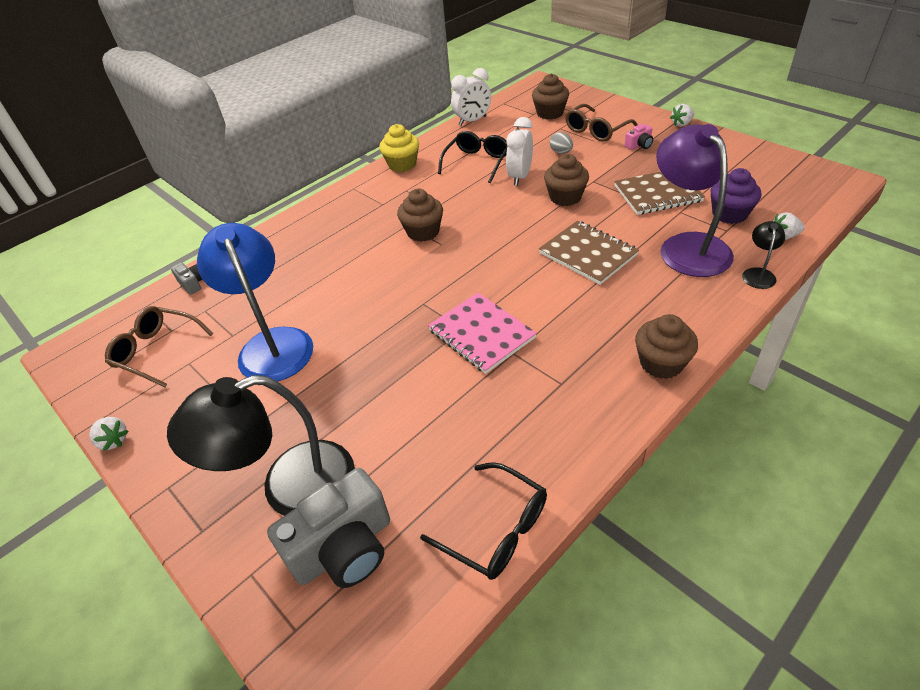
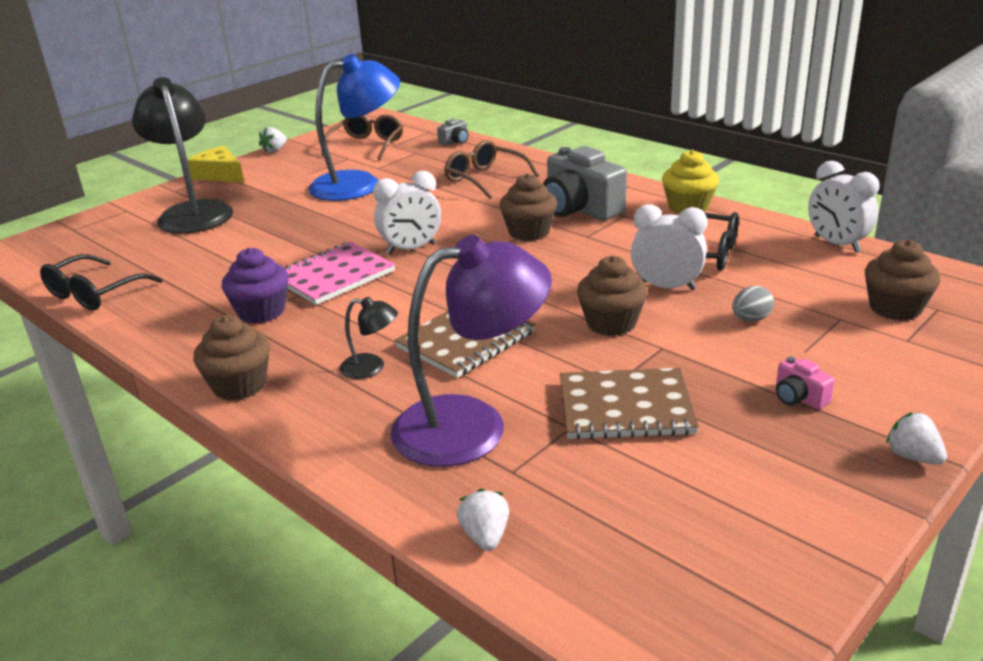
camera: 85 degrees right, 15 degrees down
grey camera [267,468,390,588] -> grey camera moved to [543,146,627,221]
brown glasses [565,104,637,142] -> brown glasses moved to [444,140,539,199]
brown notebook [614,172,705,215] -> brown notebook turned 75 degrees counterclockwise [560,368,699,440]
purple cupcake [710,168,761,224] -> purple cupcake moved to [222,248,289,324]
black lamp [742,221,785,289] -> black lamp moved to [340,297,398,379]
none -> yellow cheese [187,146,244,182]
none -> white clock [373,171,441,255]

